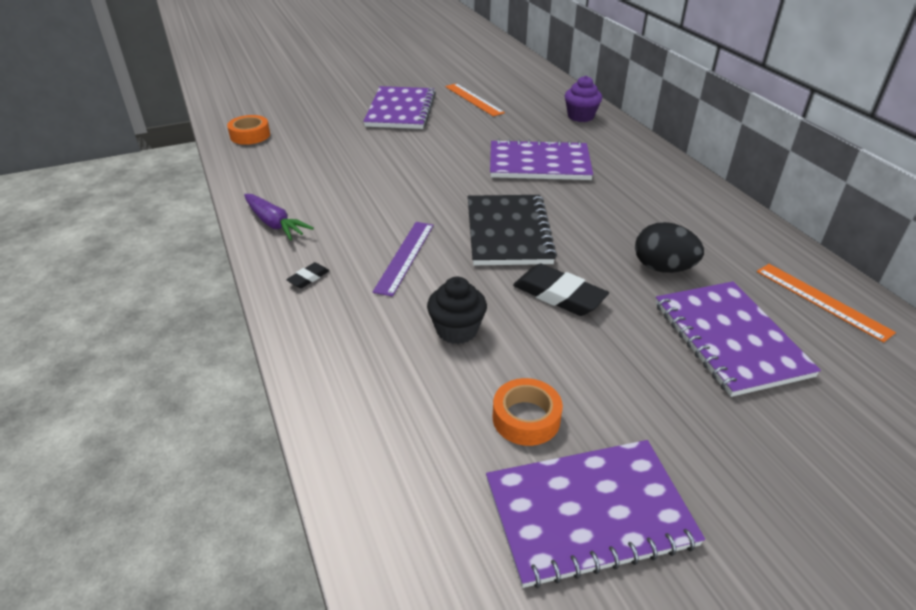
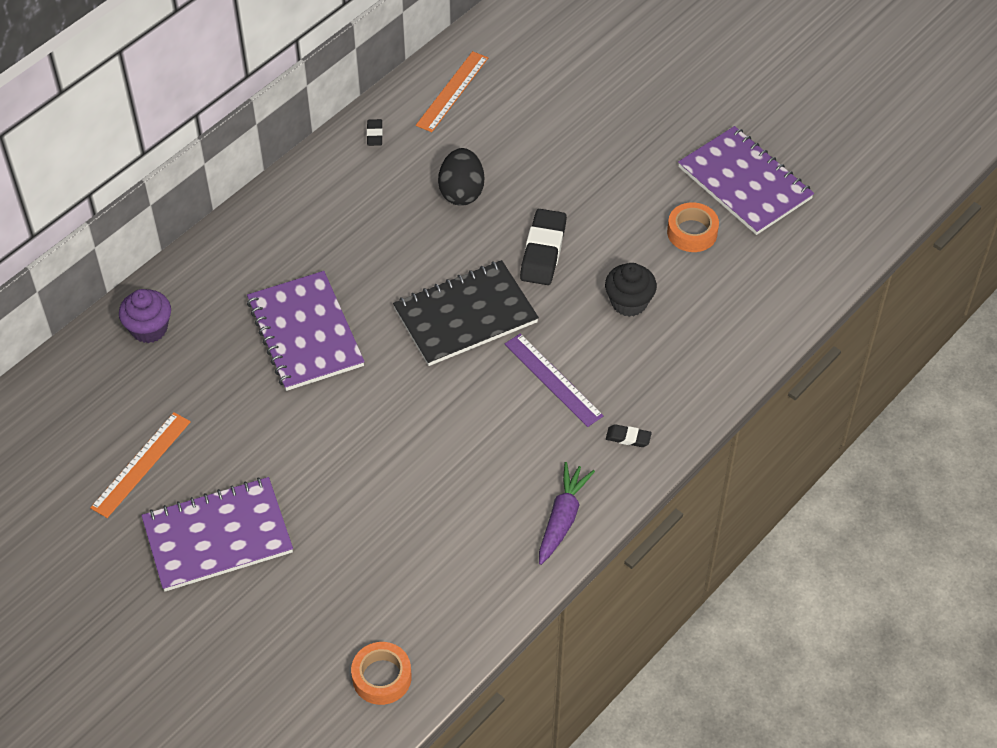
camera: 115 degrees left, 15 degrees up
purple ruler [373,222,434,296] -> purple ruler turned 60 degrees clockwise [505,333,604,427]
purple notebook [655,282,821,397] -> none
none -> black eraser [367,119,383,146]

